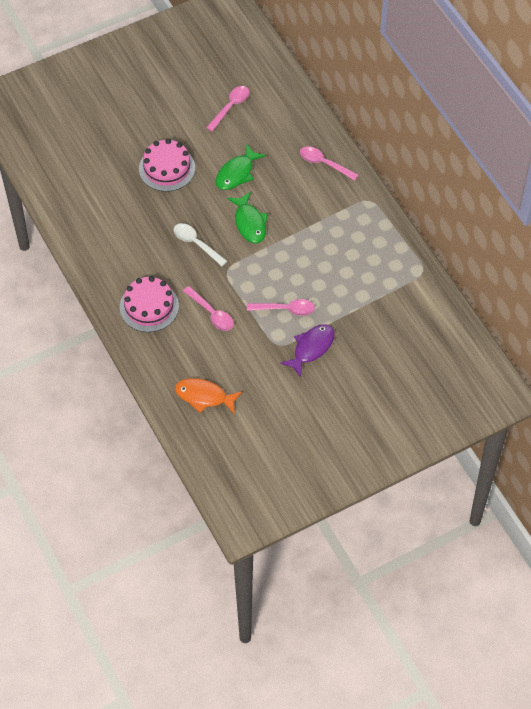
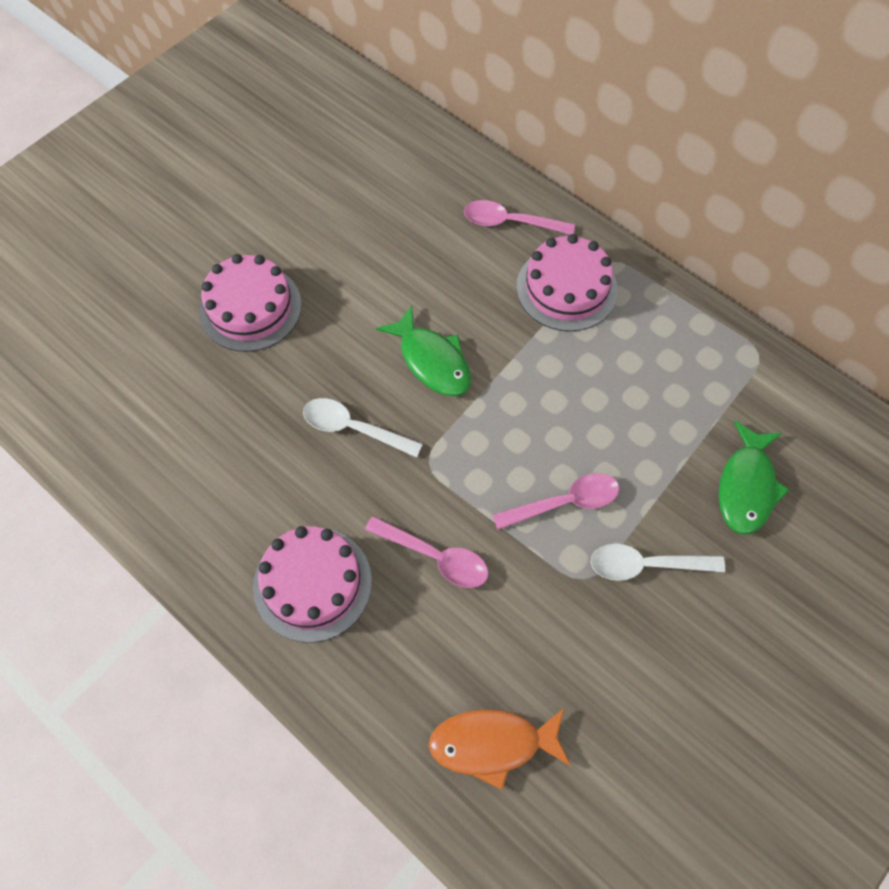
camera: 20 degrees left, 5 degrees up
pink spoon [206,86,249,132] -> none
green fish [215,144,266,190] -> green fish moved to [719,420,789,534]
purple fish [280,324,335,378] -> white spoon [591,544,725,581]
none -> pink cake [516,234,618,332]

